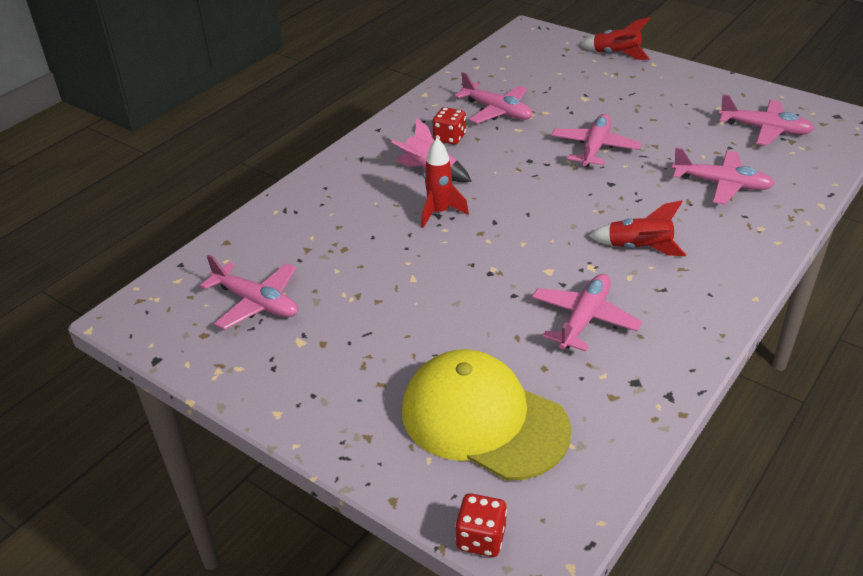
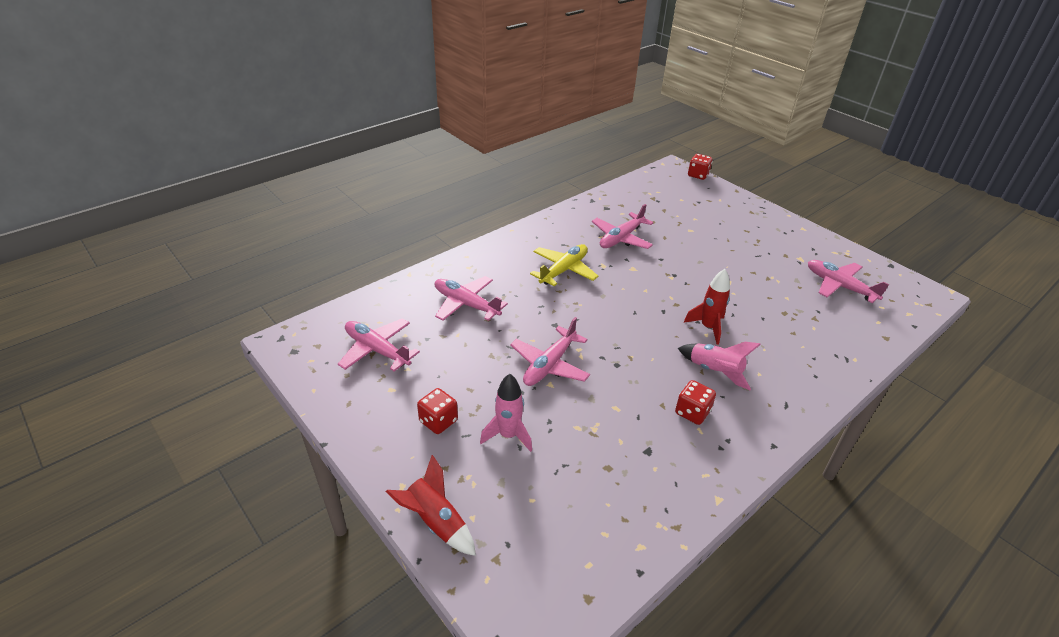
camera: 170 degrees left, 0 degrees up
yellow cap [402,349,571,481] -> none
pink plane [454,72,533,123] -> none
red rocket [589,200,686,256] -> yellow plane [530,244,598,286]
none -> red dice [417,388,458,434]
none -> pink rocket [480,374,532,452]

